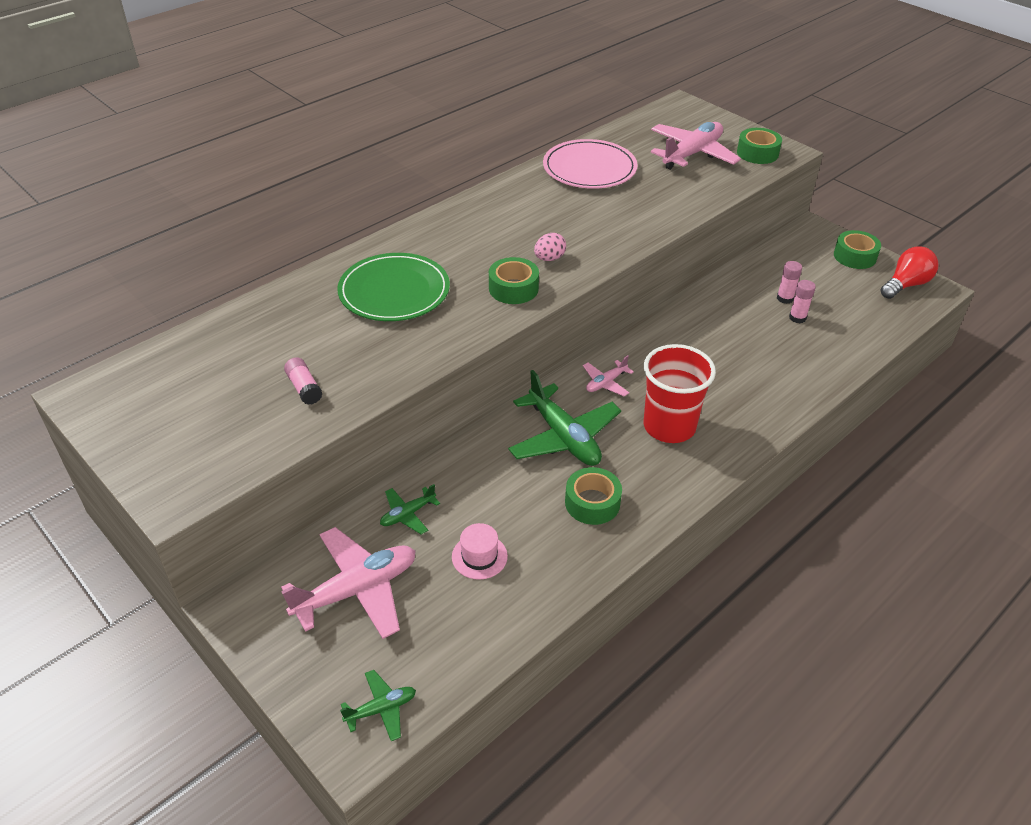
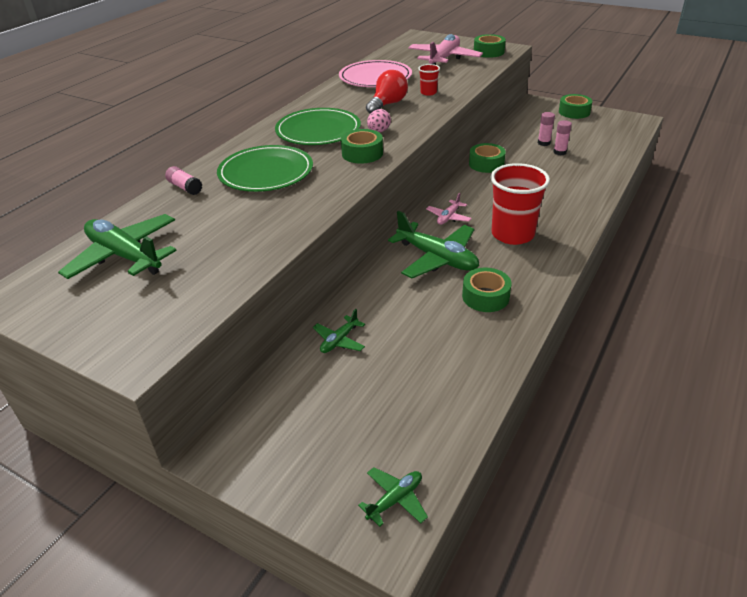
camera: 15 degrees left, 5 degrees down
pink plane [281,527,416,639] -> none
pink glue stick [284,357,323,405] -> pink glue stick moved to [165,166,202,195]
pink hat [452,523,508,580] -> none
red light bulb [881,247,938,299] -> red light bulb moved to [366,70,408,114]
none -> green plane [58,214,177,279]
none -> green plate [275,108,361,145]
none -> red cup [418,64,440,96]
none -> green tape [469,143,506,173]

